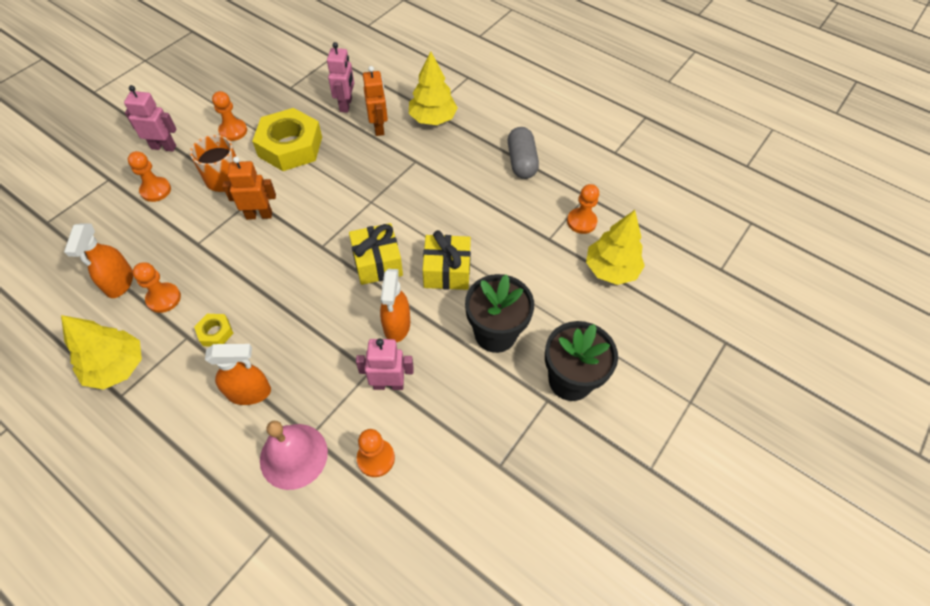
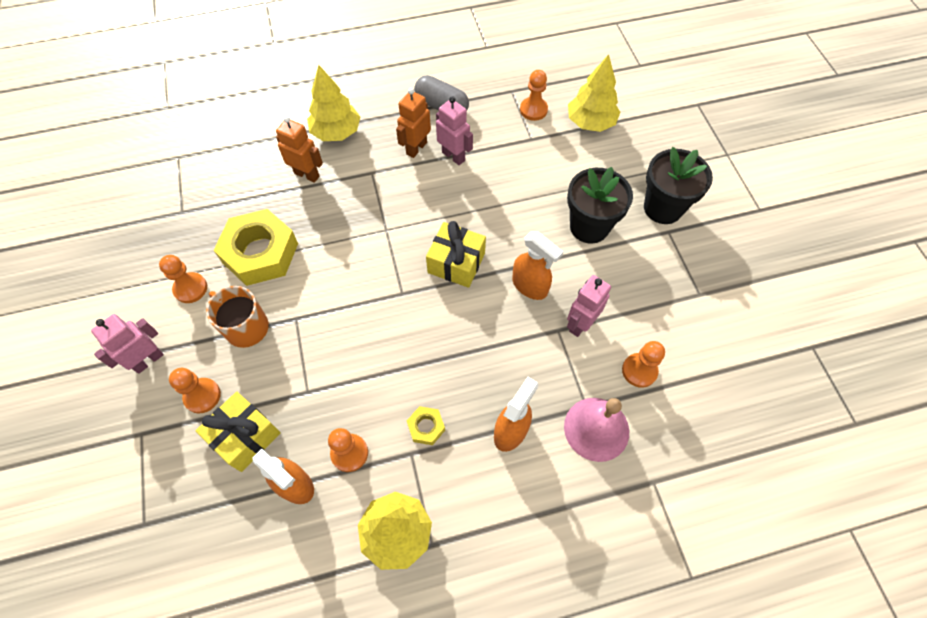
camera: 50 degrees left, 5 degrees up
orange robot [223,157,276,220] -> orange robot moved to [396,88,431,158]
pink robot [327,42,354,113] -> pink robot moved to [436,96,473,165]
yellow gift [423,230,471,290] -> yellow gift moved to [195,392,281,472]

